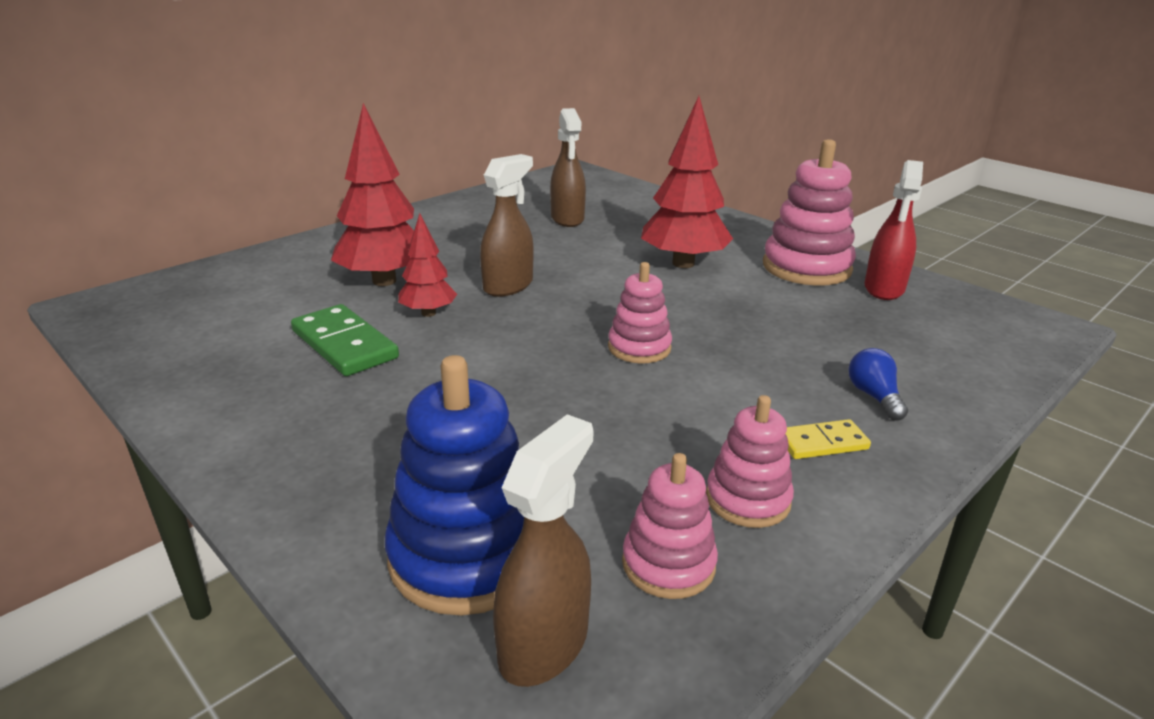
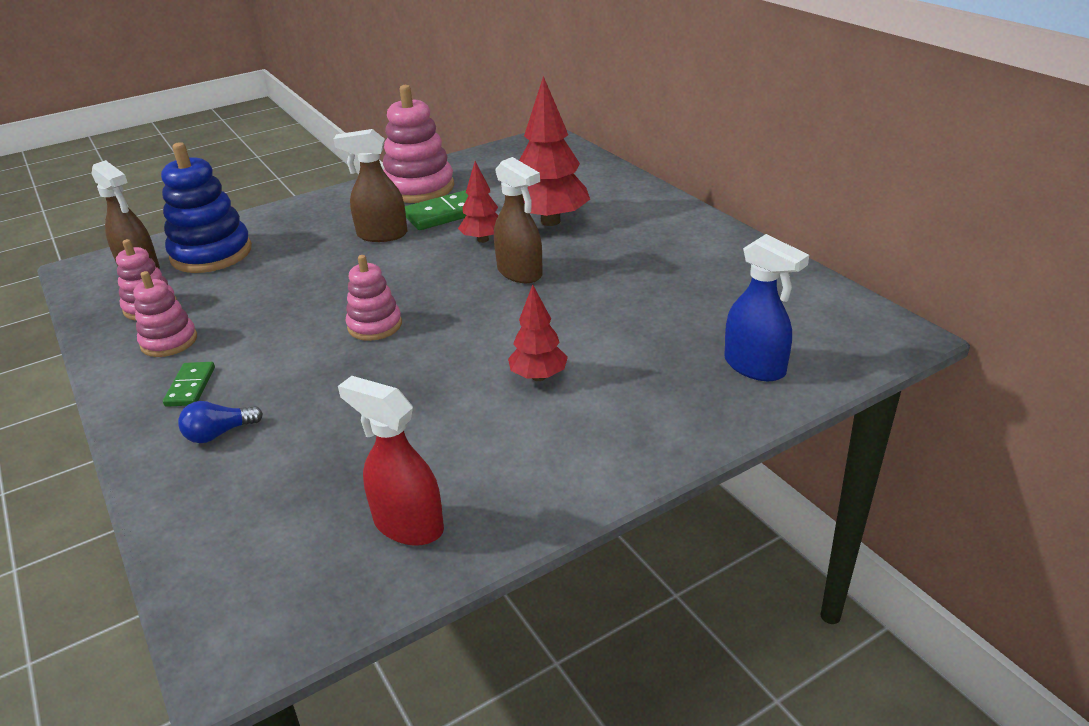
camera: 105 degrees right, 5 degrees up
brown spray bottle [550,108,586,227] -> brown spray bottle moved to [334,129,407,242]
red tree [641,96,733,268] -> red tree [508,284,568,381], size x0.56
pink stacking toy [763,139,856,286] -> pink stacking toy moved to [383,85,454,203]
yellow domino [786,419,871,459] -> green domino [163,362,215,407]
blue light bulb [848,348,908,420] -> blue light bulb turned 150 degrees clockwise [178,401,263,443]
none -> blue spray bottle [724,234,809,381]

